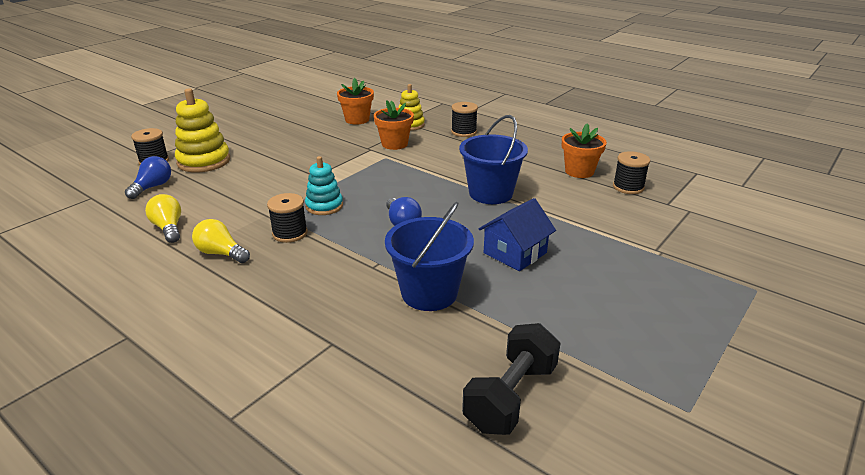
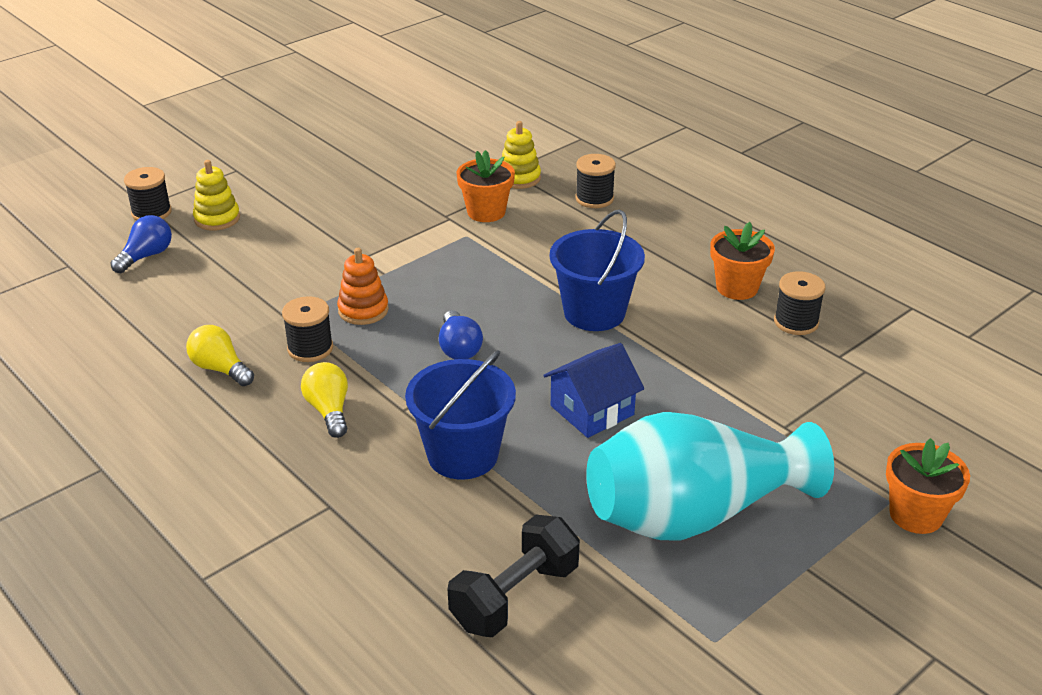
camera: 10 degrees right, 5 degrees up
yellow light bulb [145,194,181,243] -> yellow light bulb moved to [301,362,348,438]
yellow stacking toy [175,88,230,172] -> yellow stacking toy [193,160,240,231], size x0.64
turquoise stacking toy [305,156,343,215] -> orange stacking toy [337,248,389,325]
orange flower pot [337,78,374,125] -> orange flower pot moved to [886,438,970,534]
none -> turquoise vase [586,412,834,540]

